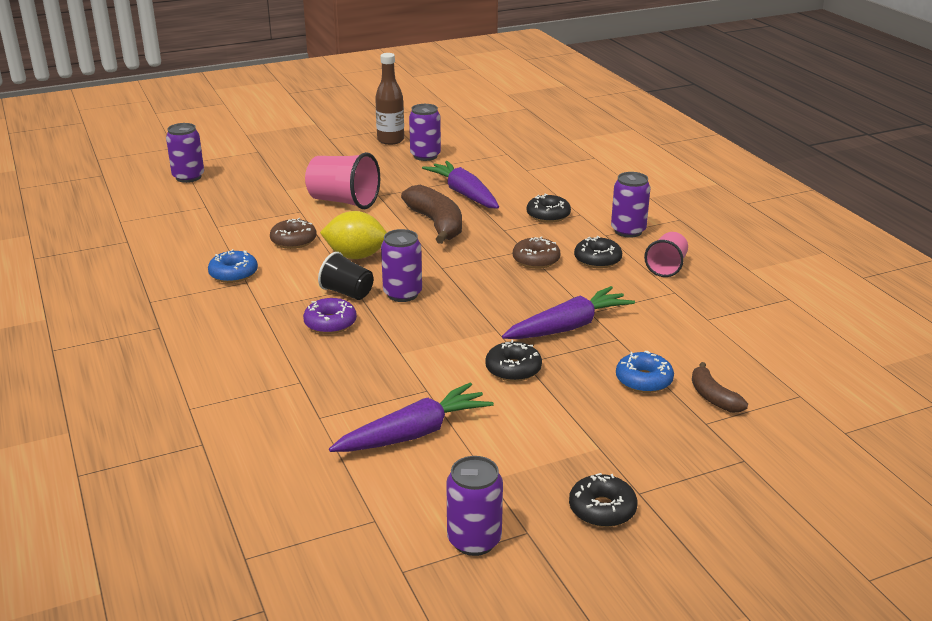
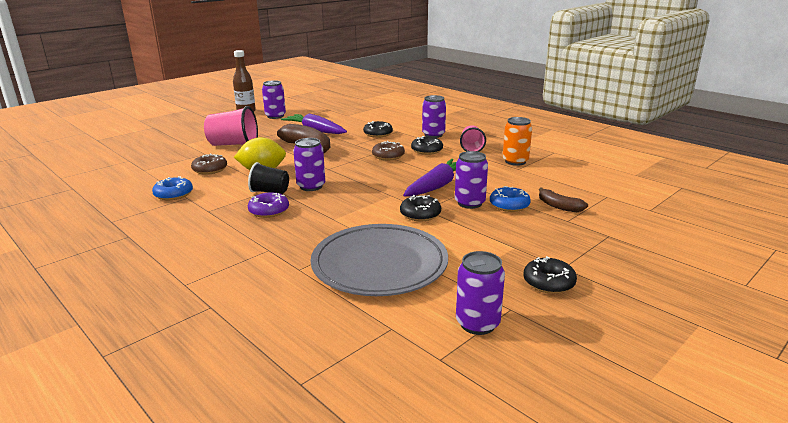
camera: 20 degrees left, 5 degrees down
purple can [166,123,204,183] -> purple can moved to [455,151,488,209]
purple carrot [329,383,494,452] -> grey plate [310,224,448,296]
none -> orange can [503,117,532,166]

